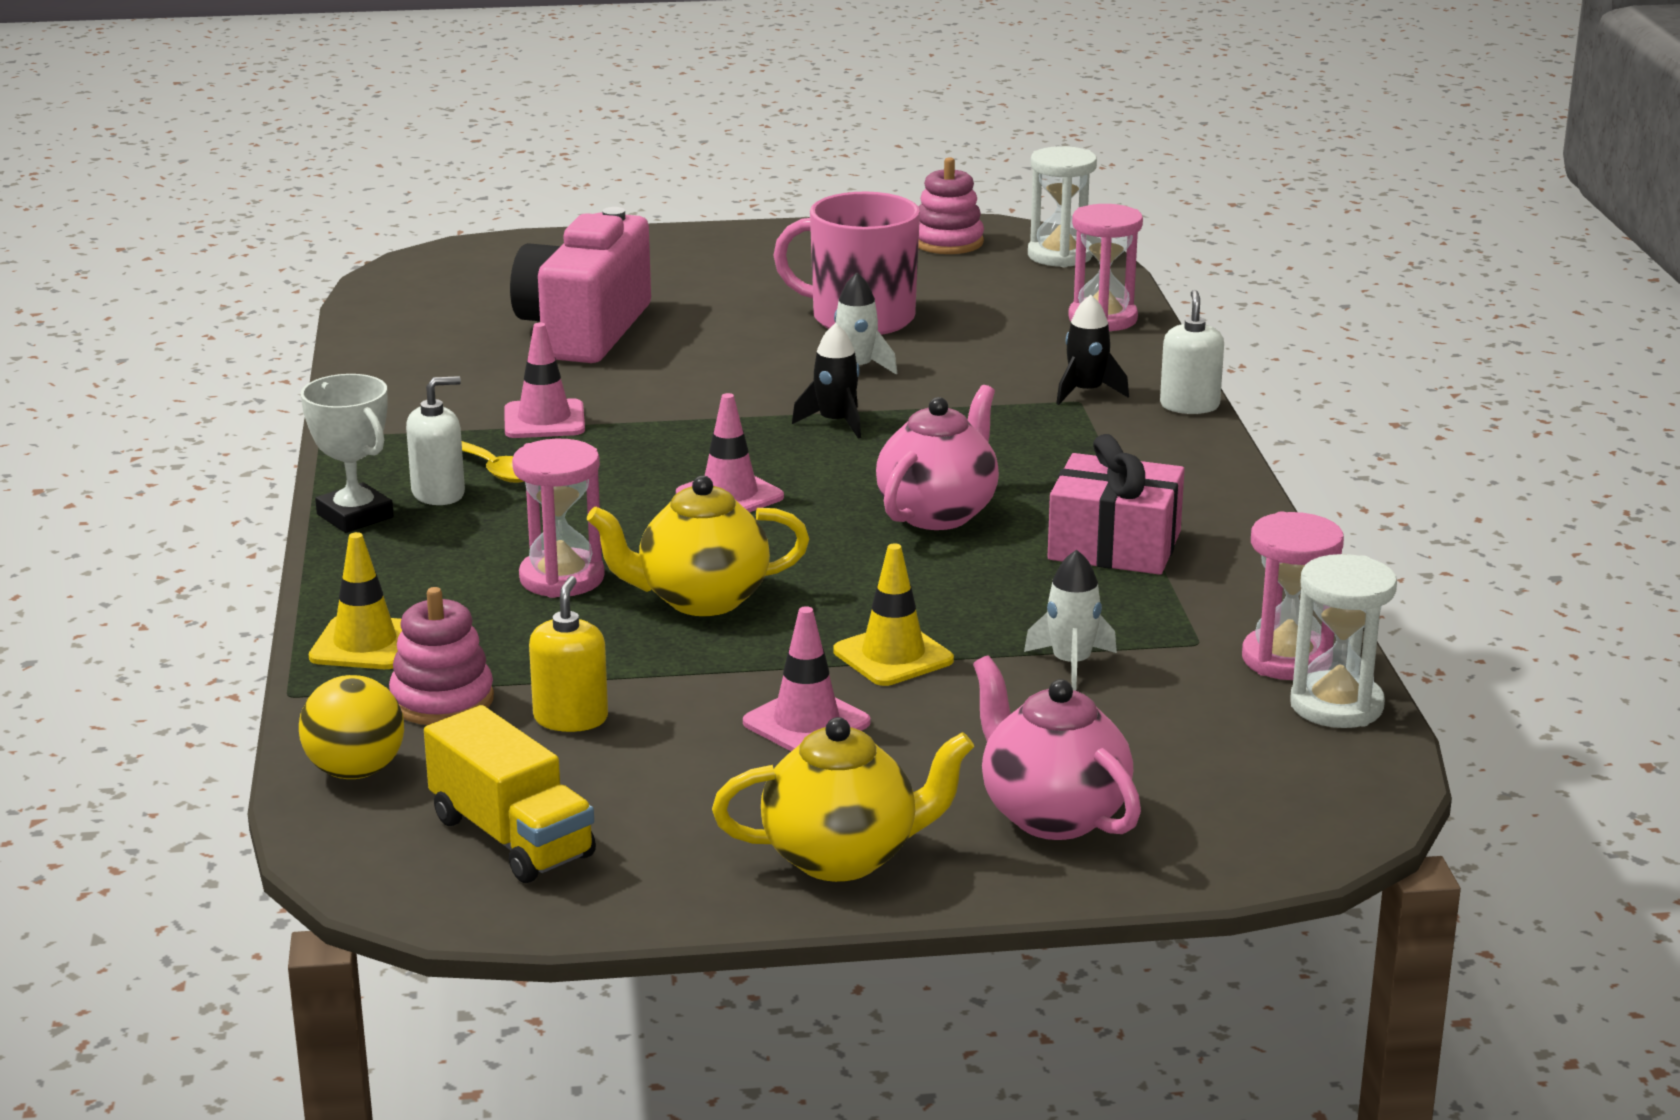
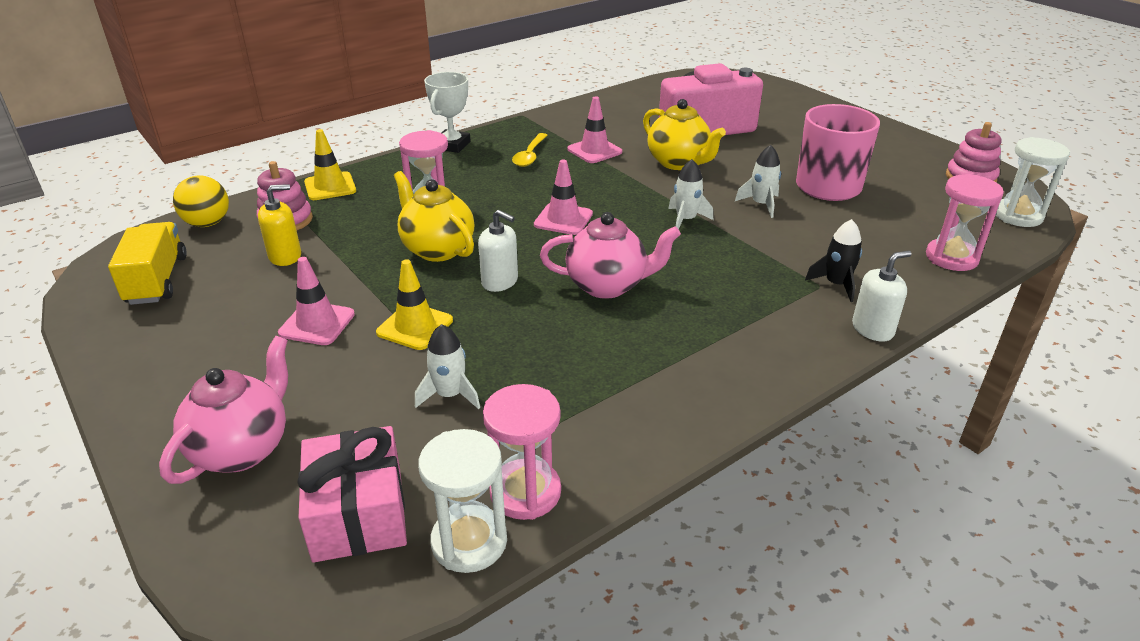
camera: 60 degrees right, 10 degrees up
white soap dispenser [406,376,465,505] -> white soap dispenser moved to [478,210,518,292]
yellow truck [424,705,596,883] -> yellow truck turned 150 degrees clockwise [108,222,187,305]
yellow teapot [712,717,974,882] -> yellow teapot moved to [643,99,726,170]
black rocket [792,323,861,439] -> white rocket [668,159,713,229]
pink gift [1048,434,1185,575] -> pink gift moved to [297,426,407,563]

